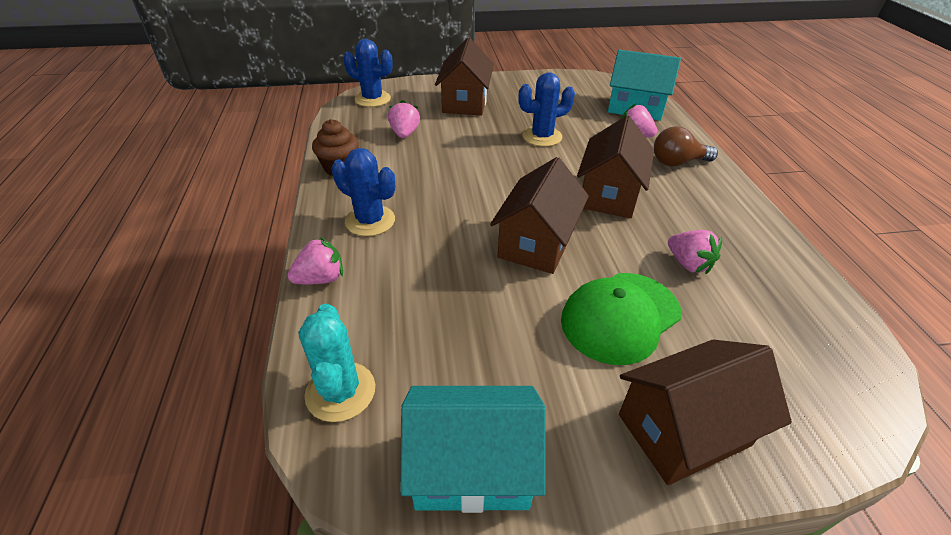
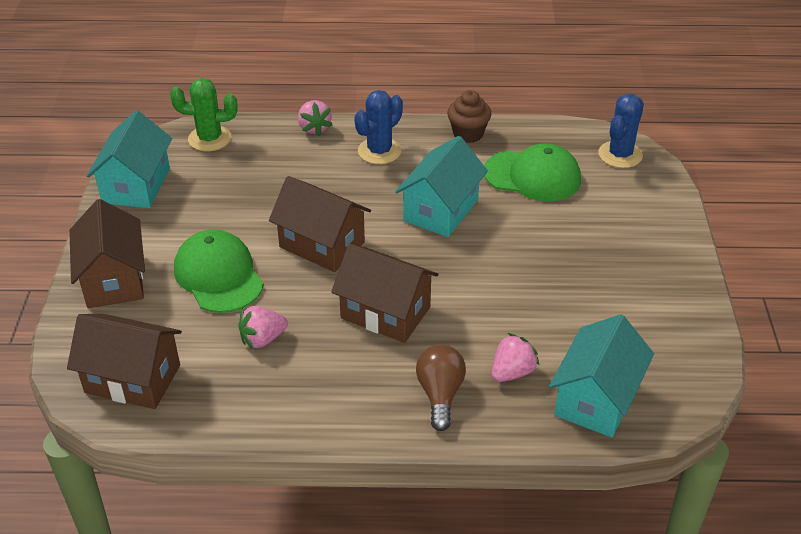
camera: 100 degrees right, 0 degrees up
turquoise cactus [299,303,375,422] -> green cactus [170,78,237,152]
pink strawberry [388,100,420,138] -> green cap [484,143,581,202]
brown house [435,38,494,116] -> brown house moved to [67,314,182,409]
blue cactus [518,72,575,147] -> none
none -> turquoise house [395,136,488,237]

